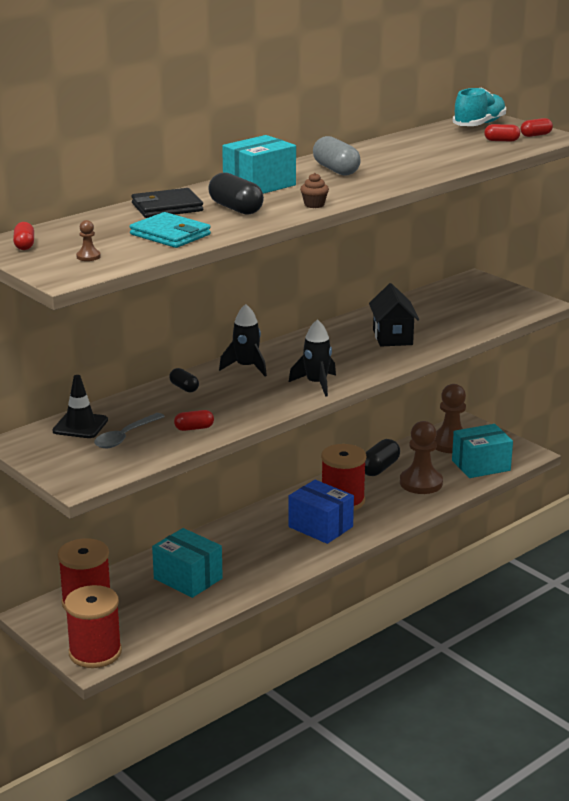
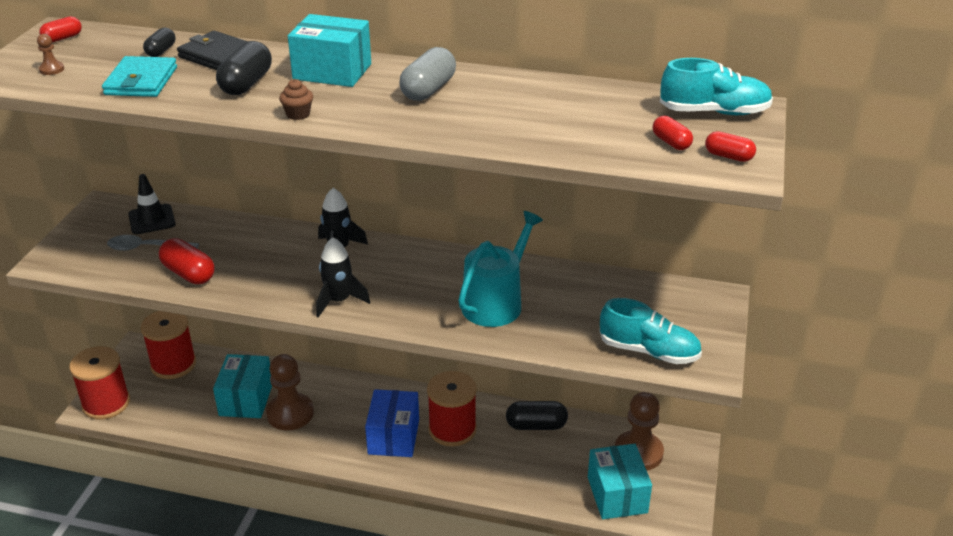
camera: 55 degrees right, 10 degrees up
black capsule [169,368,199,392] -> black capsule moved to [143,28,175,57]
red capsule [174,410,214,431] -> red capsule [159,238,215,284], size x1.71
black house [369,283,419,347] -> turquoise watering can [458,211,543,327]
brown pawn [400,421,443,494] -> brown pawn moved to [266,354,314,430]
turquoise box [452,424,513,478] -> turquoise box turned 45 degrees clockwise [588,444,652,519]
none -> turquoise shoe [600,298,702,364]

